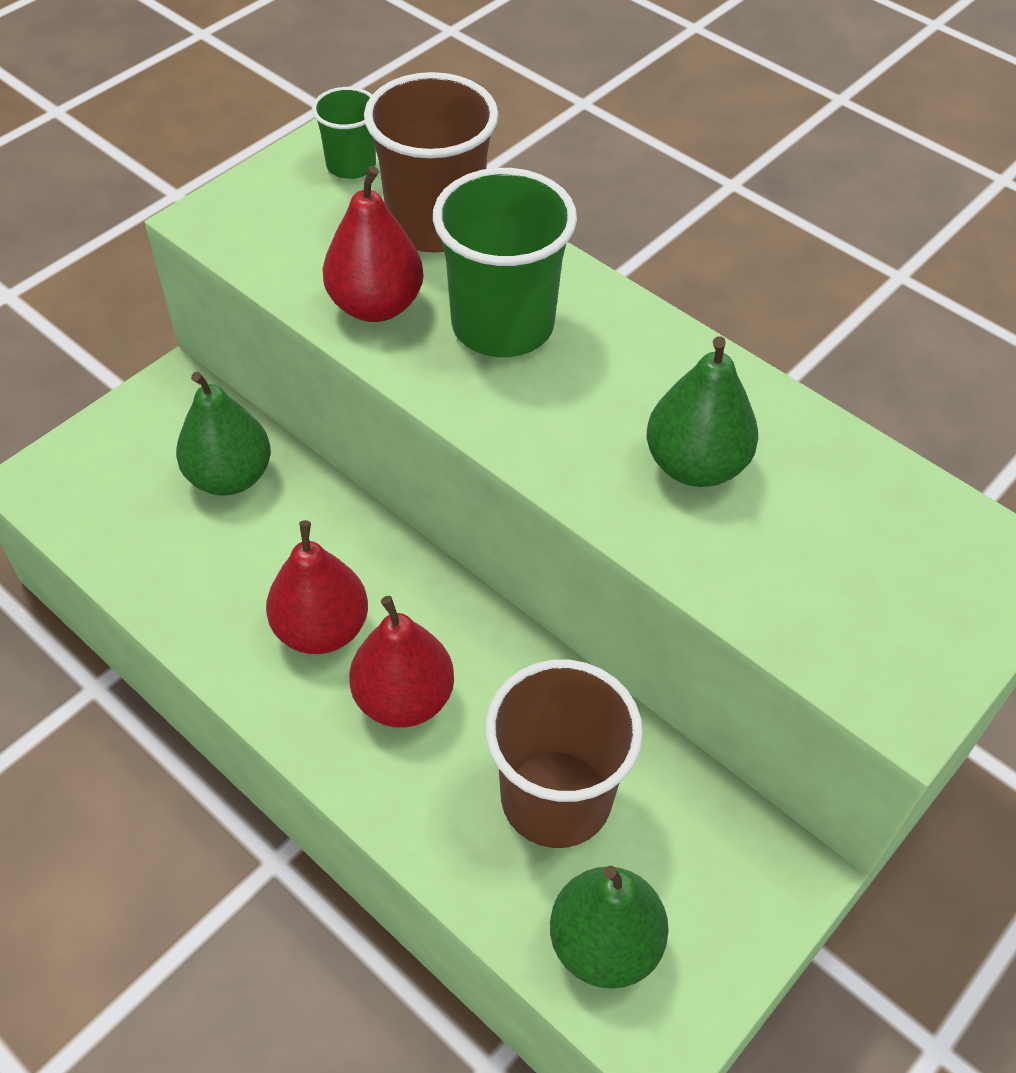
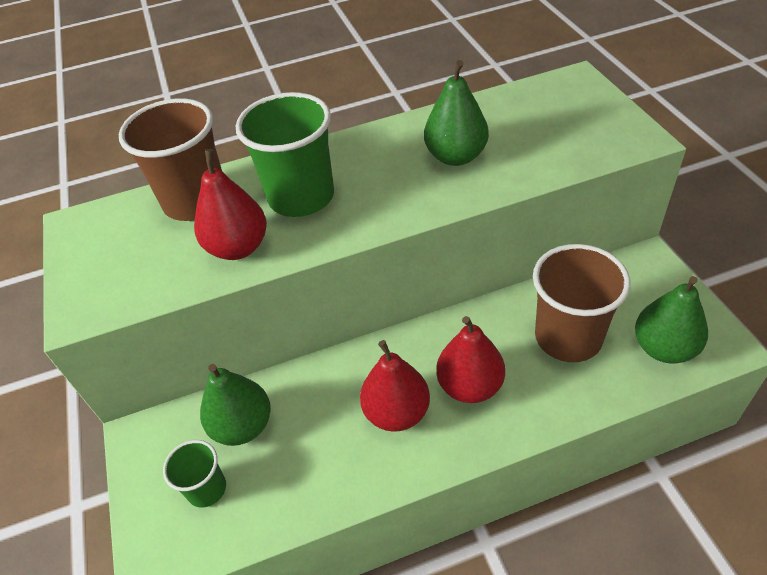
camera: 55 degrees left, 5 degrees down
green cup [312,87,376,179] -> green cup moved to [163,440,226,507]

